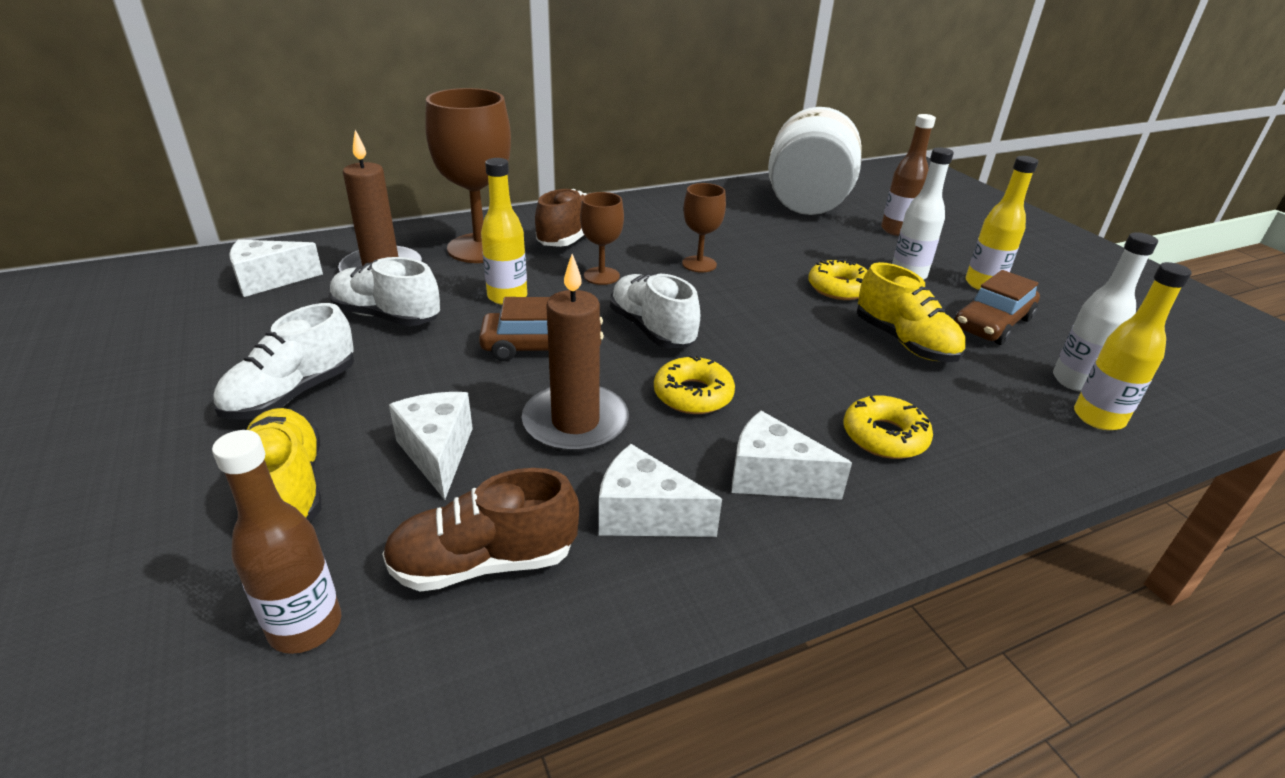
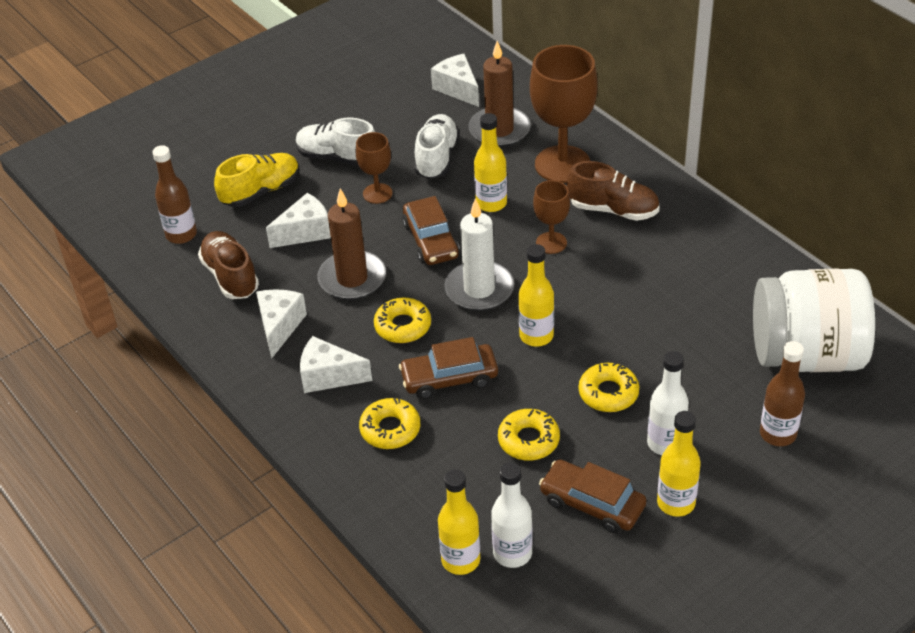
camera: 80 degrees right, 10 degrees up
white shoe [610,273,700,348] -> white candle [444,198,514,311]
brown goblet [682,183,726,272] -> brown goblet moved to [356,132,393,204]
white cheese [732,411,852,500] -> white cheese turned 90 degrees counterclockwise [300,336,372,393]
yellow shoe [857,262,966,362] -> yellow donut [498,409,560,461]
none -> brown car [399,337,498,399]
none -> yellow bottle [519,244,554,347]

